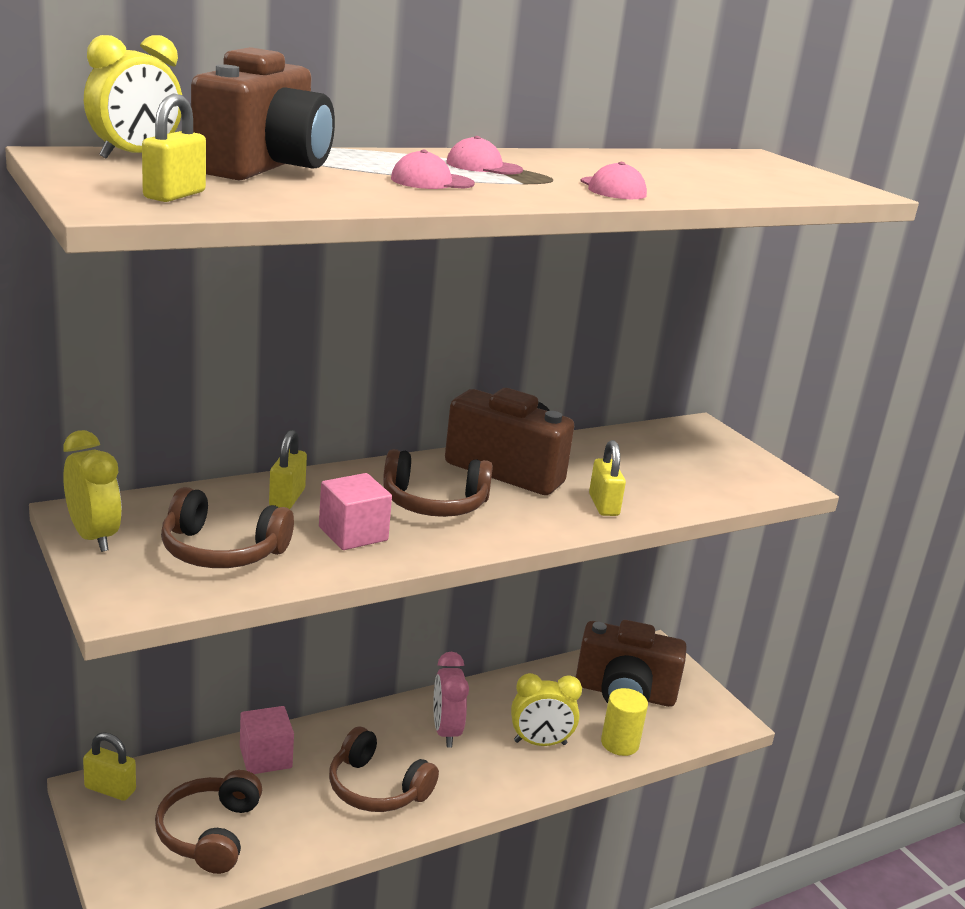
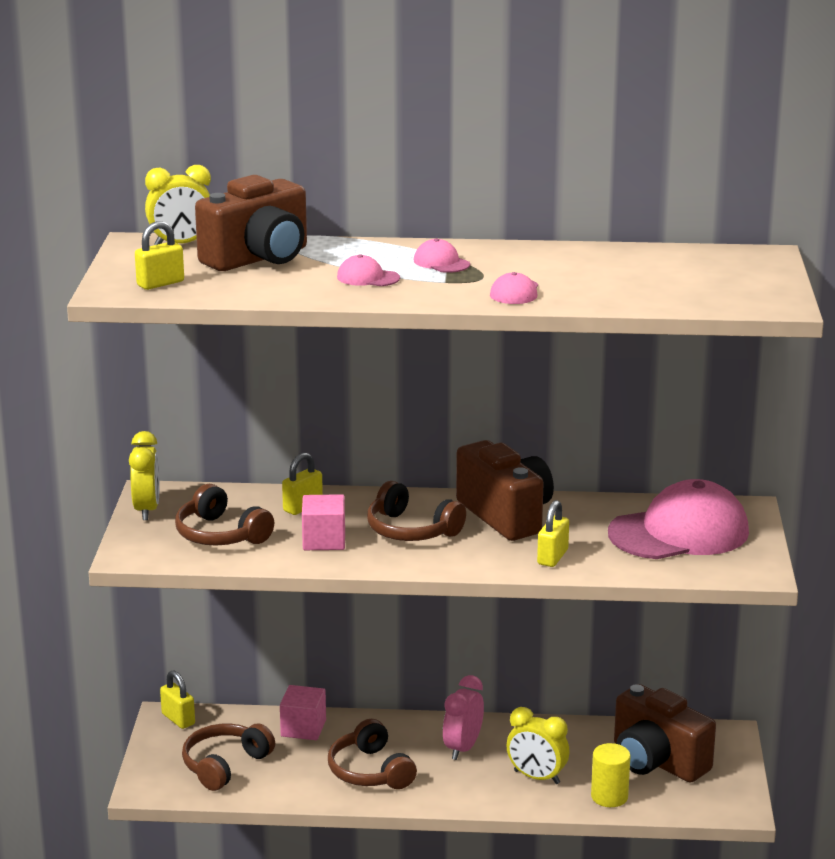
camera: 35 degrees right, 0 degrees up
none -> pink cap [608,479,749,559]

